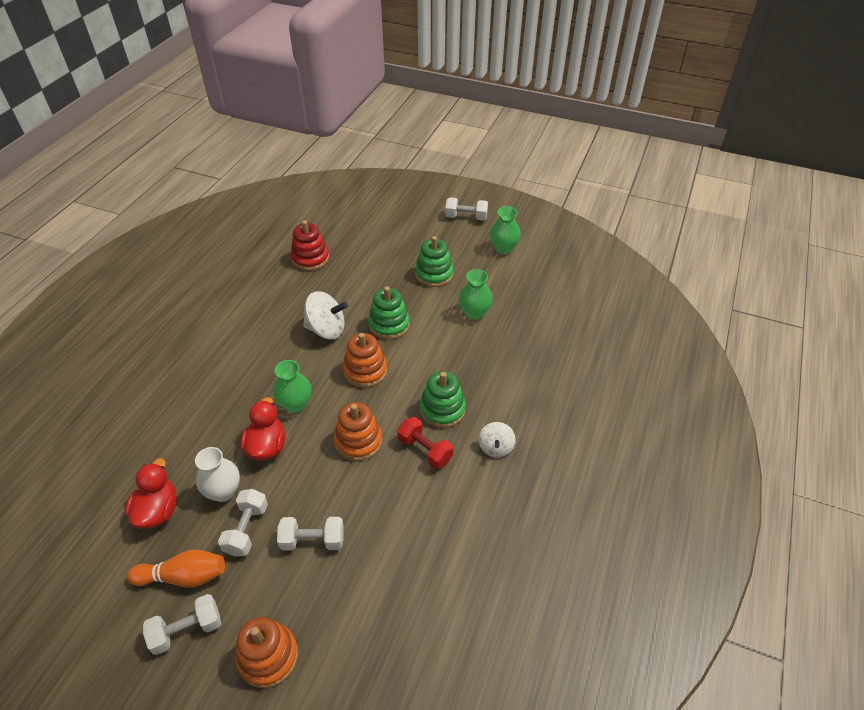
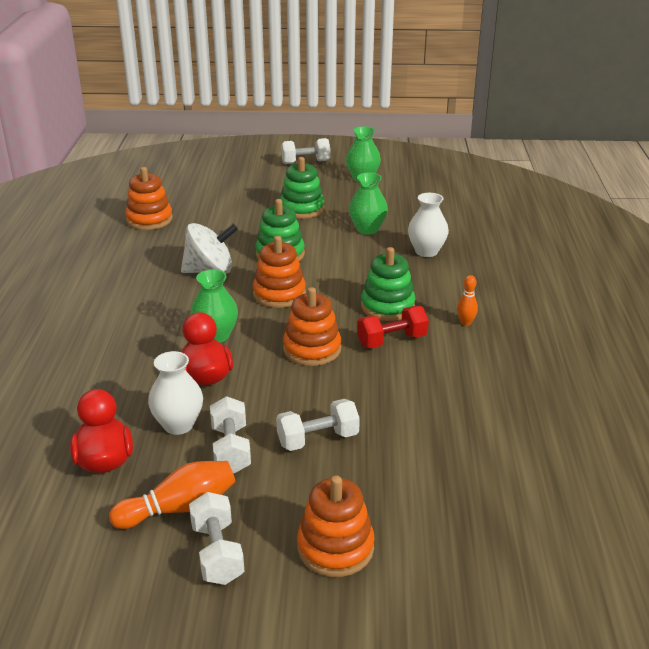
camera: 20 degrees left, 15 degrees down
white dumbbell [143,594,221,655] -> white dumbbell turned 60 degrees counterclockwise [189,492,244,585]
red stacking toy [291,220,329,271] -> orange stacking toy [125,167,173,230]
red dumbbell [397,417,453,469] -> red dumbbell turned 45 degrees counterclockwise [357,306,429,348]
white spinning top [479,422,516,457] -> orange bowling pin [457,275,478,326]
none -> white vase [408,193,449,257]

